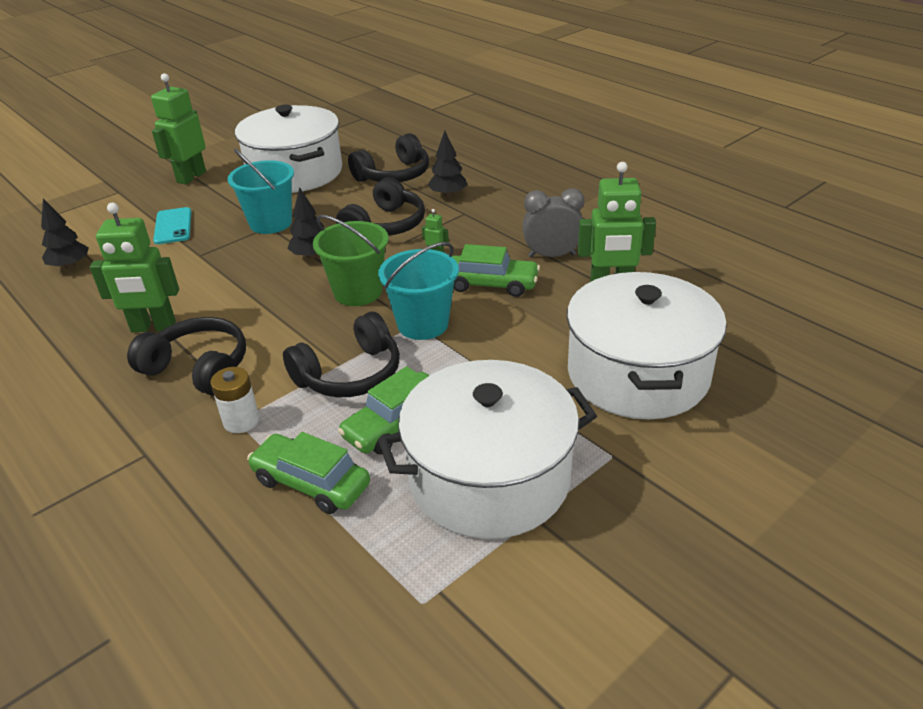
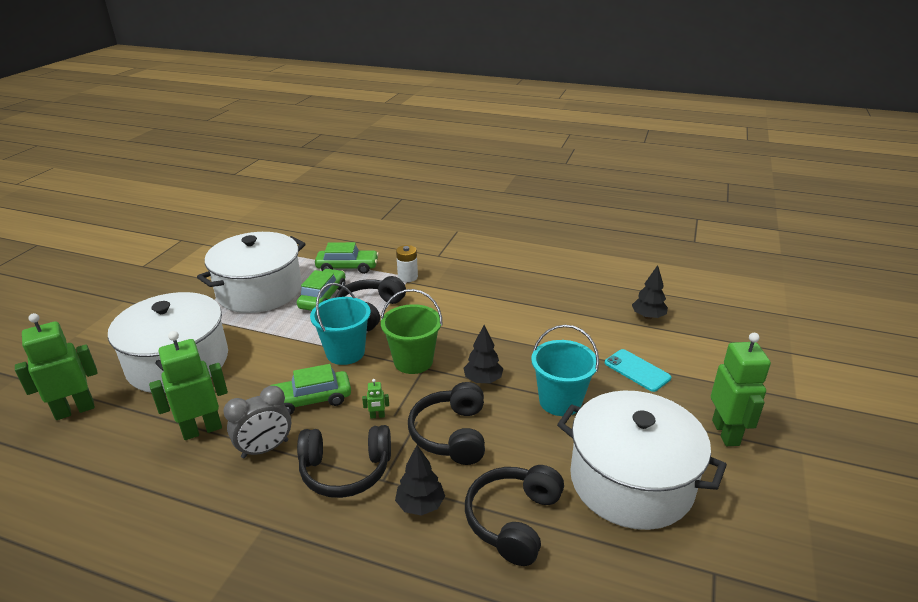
camera: 150 degrees right, 5 degrees down
green robot [90,203,179,332] -> green robot moved to [15,313,98,420]
black headphones [127,317,246,396] -> black headphones moved to [297,425,391,498]

